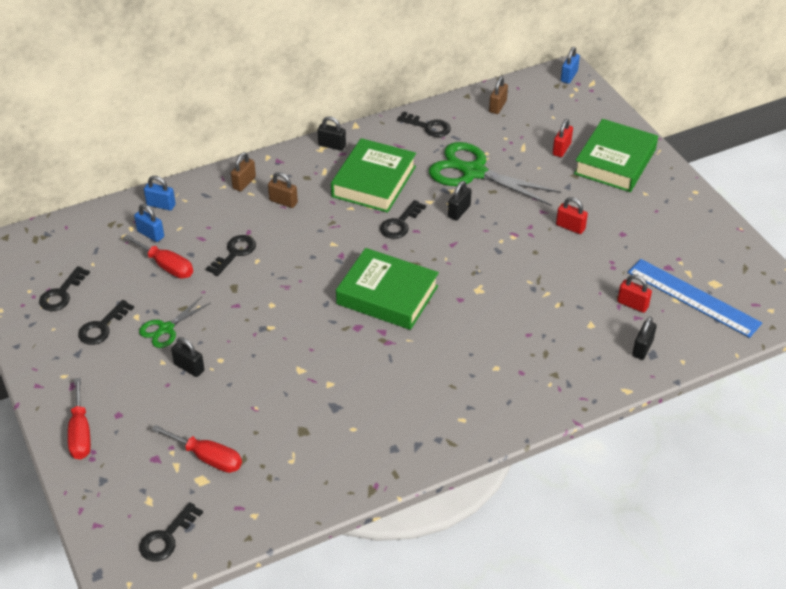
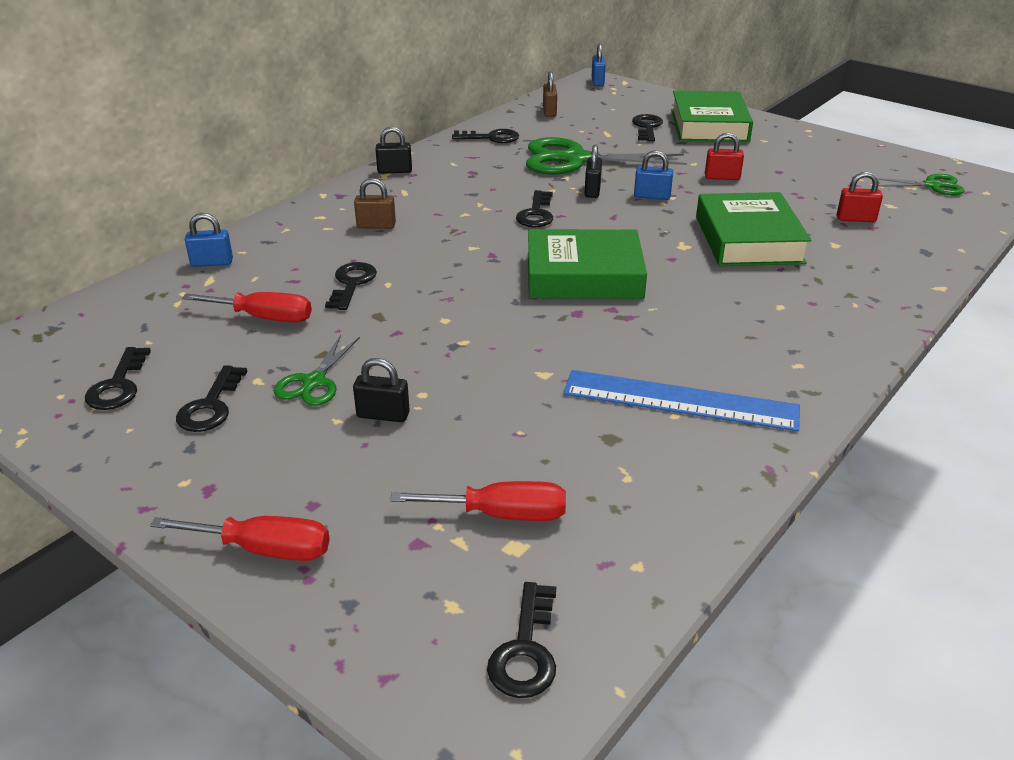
camera: 25 degrees left, 10 degrees down
red screwdriver [68,378,91,460] -> red screwdriver turned 45 degrees counterclockwise [150,516,330,561]
blue padlock [134,204,164,242] -> blue padlock moved to [634,150,673,200]
brown padlock [231,152,256,191] -> none
green book [331,138,416,213] -> green book moved to [696,192,811,266]
red padlock [553,119,573,157] -> black key [632,114,663,141]
blue ruler [628,259,762,338] -> blue ruler moved to [563,370,800,432]
black padlock [632,317,657,360] -> none
none -> green scissors [877,174,965,195]

